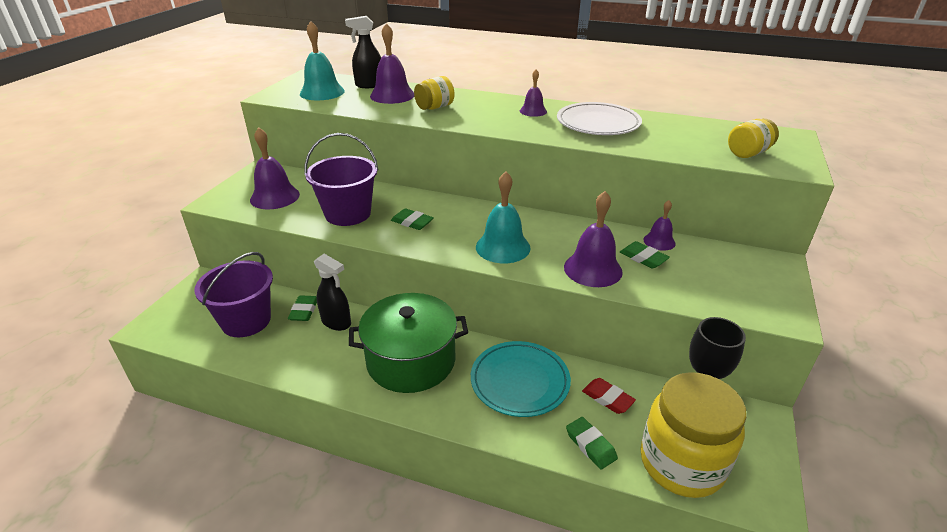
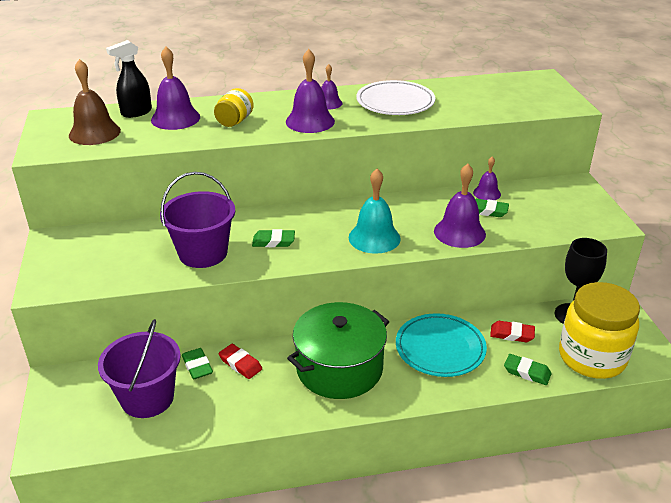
camera: 30 degrees left, 0 degrees up
purple bell [250,127,300,209] -> purple bell moved to [286,49,335,133]
turquoise bell [300,21,345,101] -> brown bell [69,59,121,145]
black spray bottle [314,254,351,331] -> red eraser [219,344,262,379]
yellow jar [728,119,779,158] -> none

